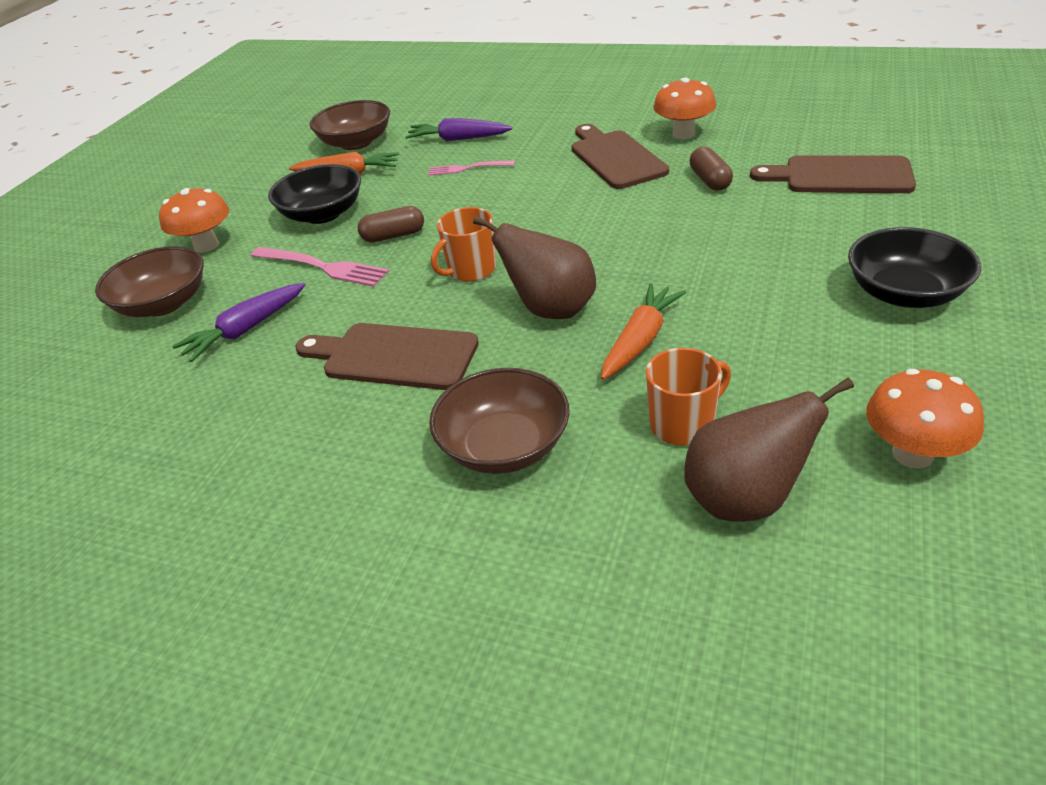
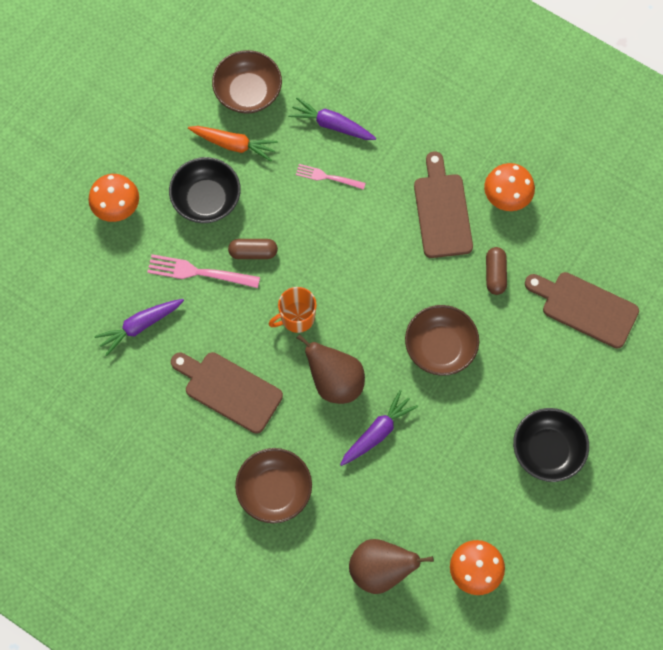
camera: 10 degrees right, 30 degrees up
brown bowl [95,246,204,317] -> brown bowl moved to [405,305,479,376]
pink fork [251,247,389,287] -> pink fork turned 150 degrees clockwise [147,254,260,288]
orange carrot [601,283,686,380] -> purple carrot [340,390,418,466]
orange mug [646,348,731,446] -> none

